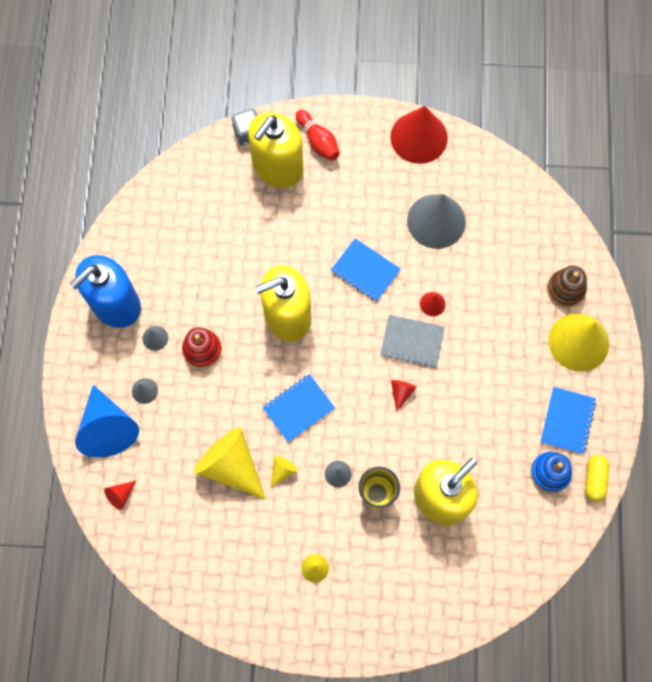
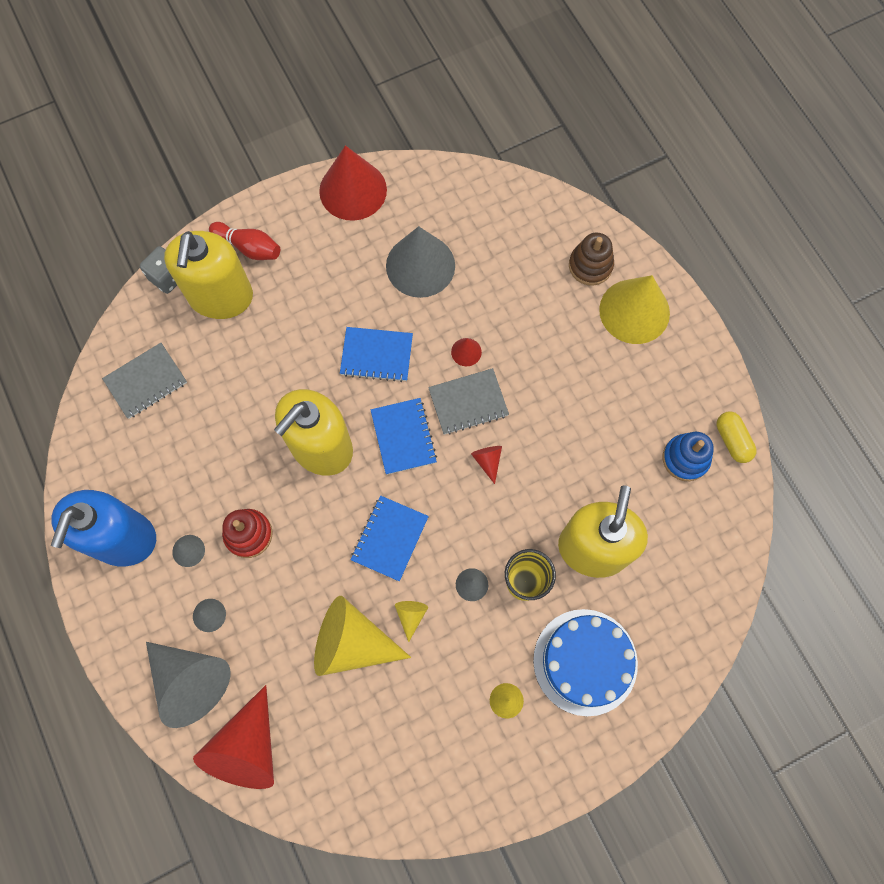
camera: 30 degrees left, 0 degrees up
blue cone [75,385,139,458] -> grey cone [146,642,231,728]
red cone [104,481,136,510] -> red cone [193,685,274,789], size x2.34
blue notebook [540,387,596,454] -> blue notebook moved to [371,398,437,475]
none -> grey notebook [102,343,187,419]
none -> blue cake [533,609,638,716]

